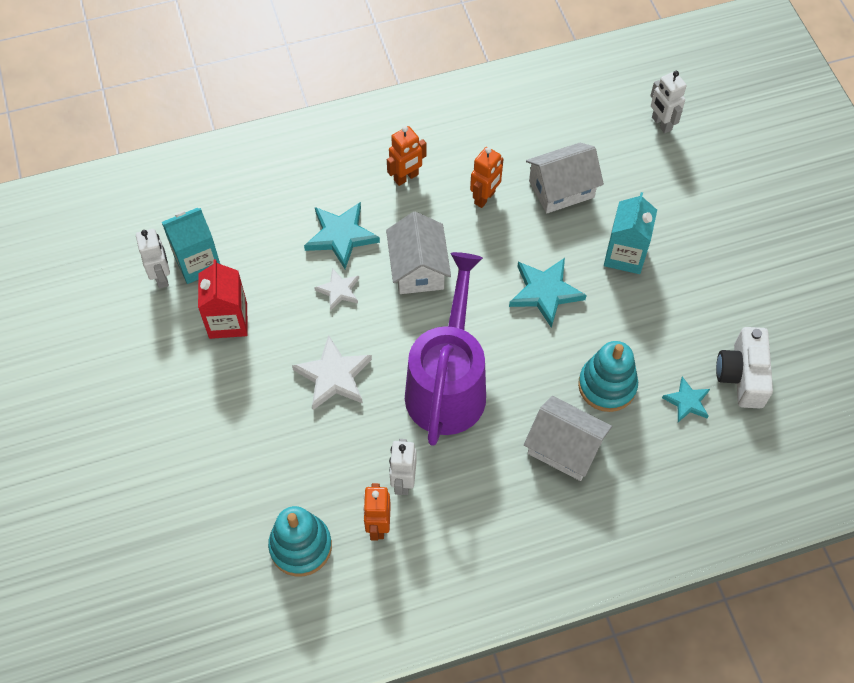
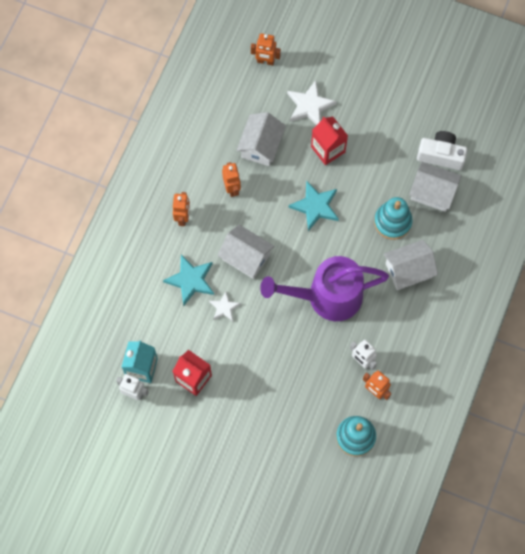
camera: 50 degrees left, 10 degrees up
white star [292,335,372,410] -> white star moved to [287,80,337,125]
purple watering can [405,252,486,446] -> purple watering can turned 60 degrees counterclockwise [260,256,389,321]
turquoise carton [604,192,657,274] -> red carton [311,117,348,165]
white robot [650,71,687,134] -> orange robot [251,33,281,65]
turquoise star [662,377,710,422] -> white house [409,162,461,212]
white camera [716,327,773,409] -> white camera turned 150 degrees clockwise [417,131,468,170]

